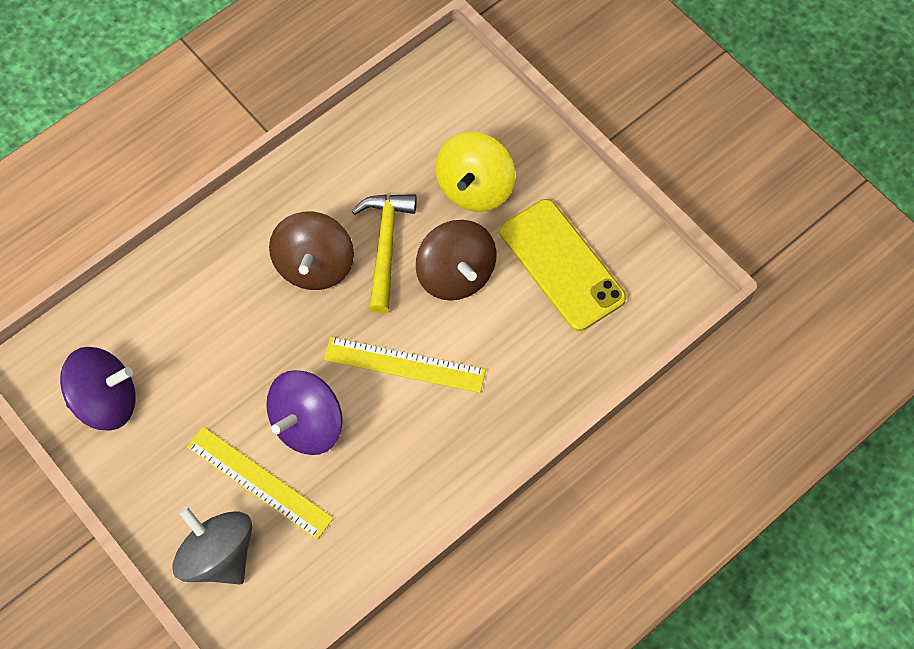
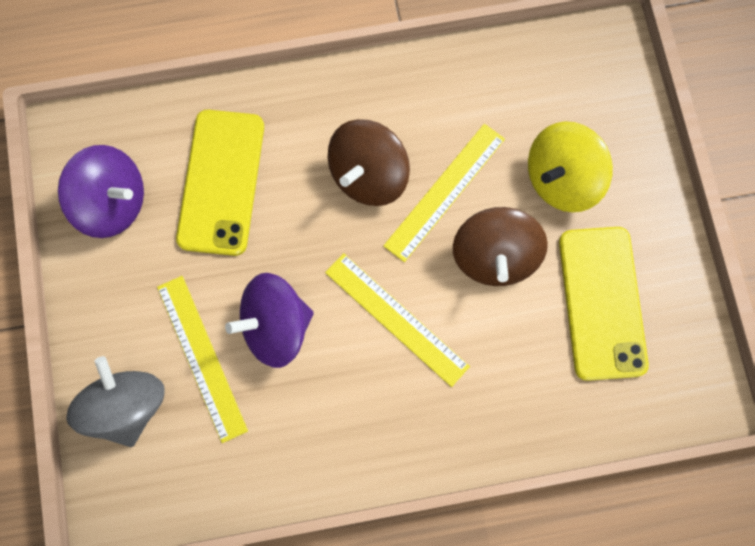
camera: 30 degrees right, 10 degrees up
yellow hammer [352,194,417,313] -> yellow ruler [383,124,505,262]
none -> yellow phone [176,110,264,256]

